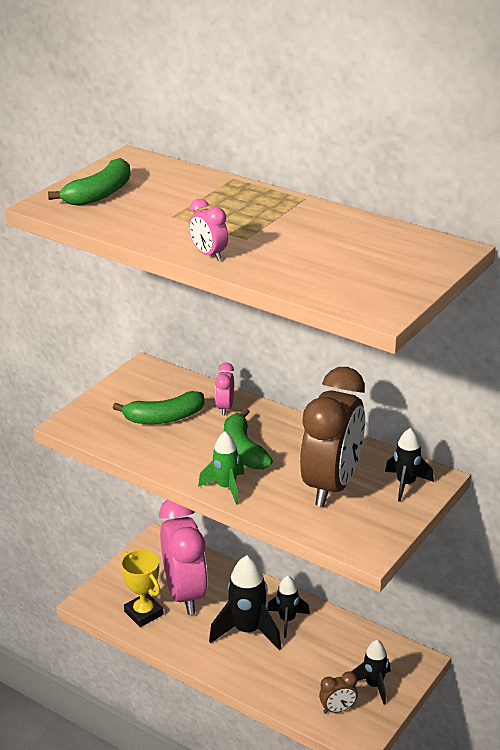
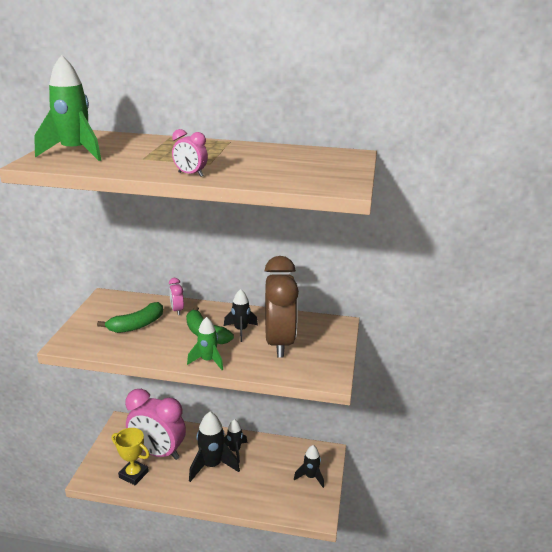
camera: 25 degrees left, 5 degrees down
green banana [48,158,131,206] -> green rocket [34,55,101,161]
pink clock [159,500,208,615] -> pink clock turned 150 degrees clockwise [125,389,186,460]
brown clock [319,671,358,714] -> none
black rocket [385,428,434,502] -> black rocket moved to [224,289,258,342]

